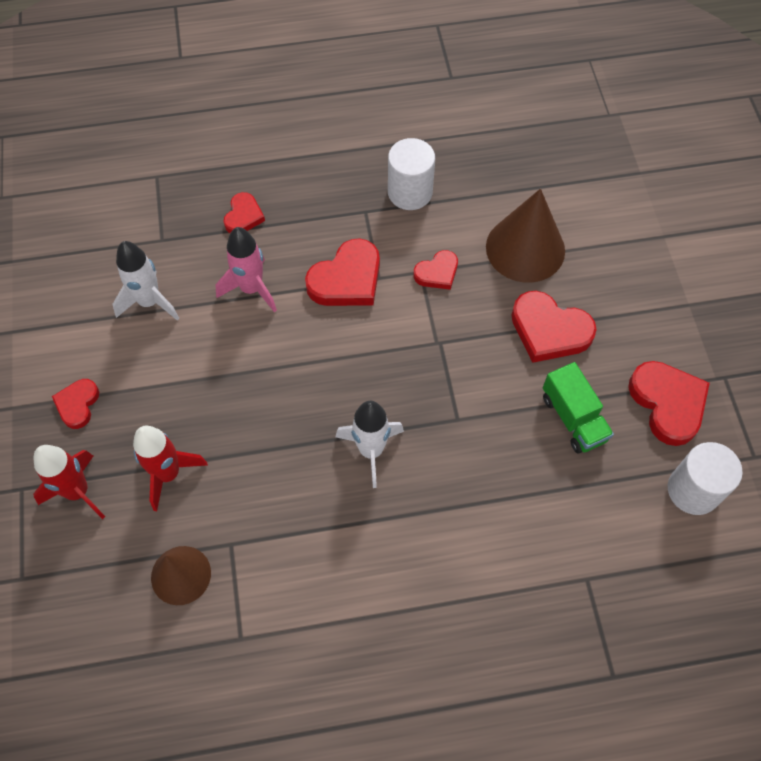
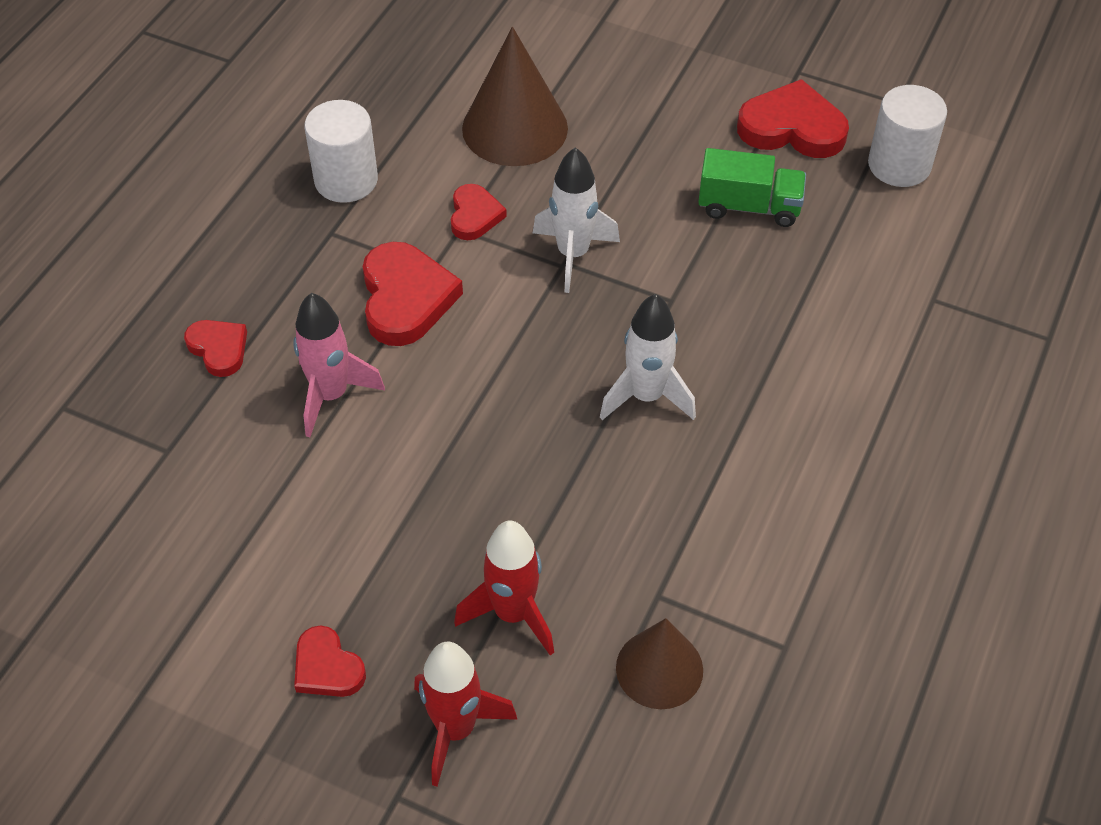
camera: 55 degrees left, 10 degrees down
white rocket [112,241,179,320] -> white rocket moved to [533,147,620,293]
red heart [511,291,597,363] -> none

